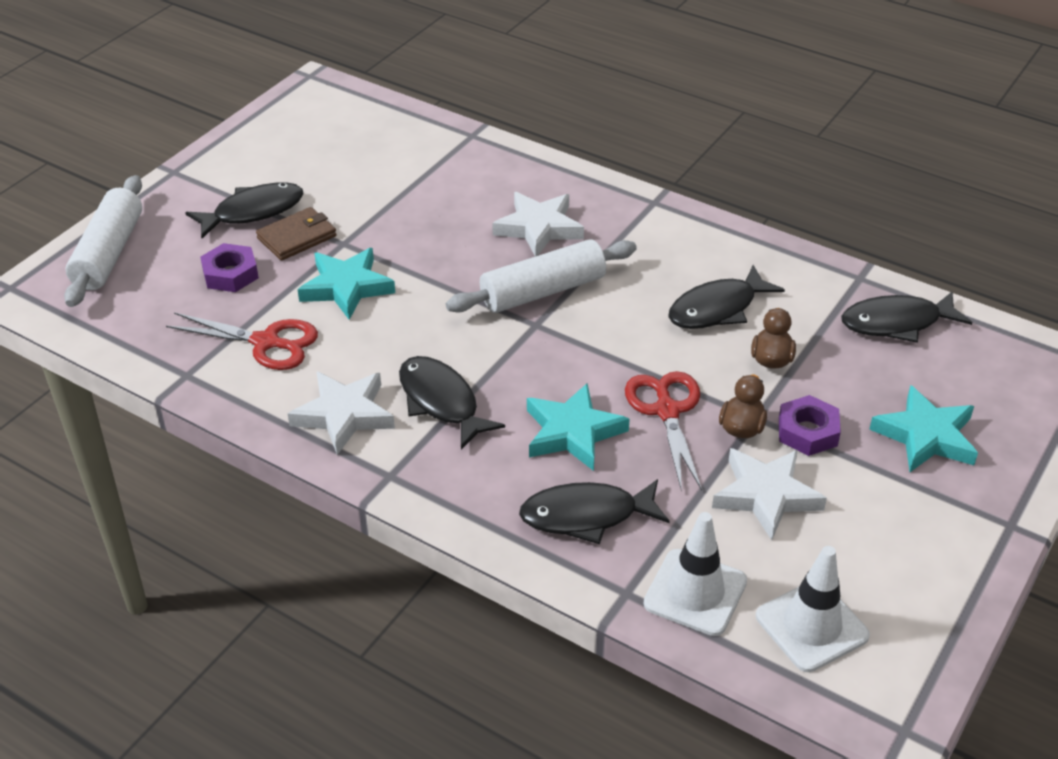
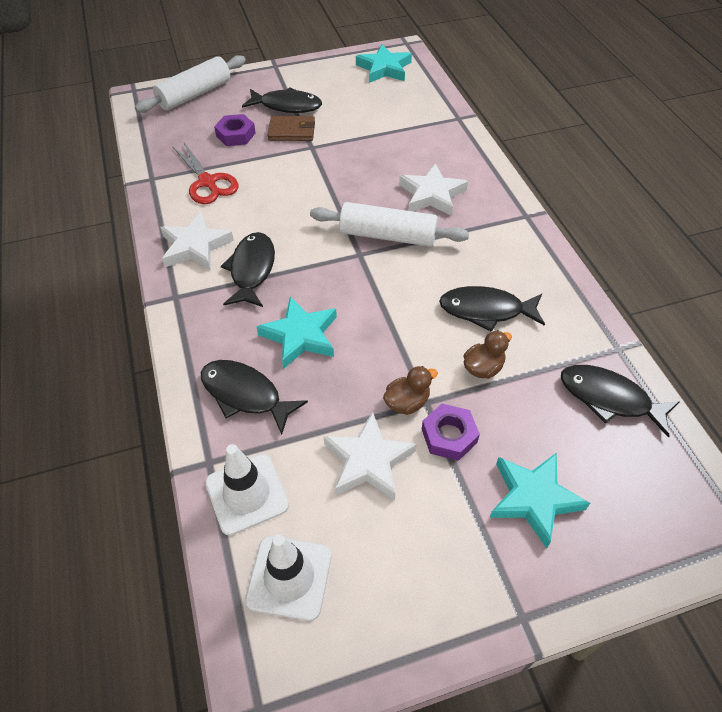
camera: 40 degrees right, 10 degrees up
turquoise star [298,248,395,320] -> turquoise star moved to [356,44,412,83]
red scissors [625,371,702,491] -> none

